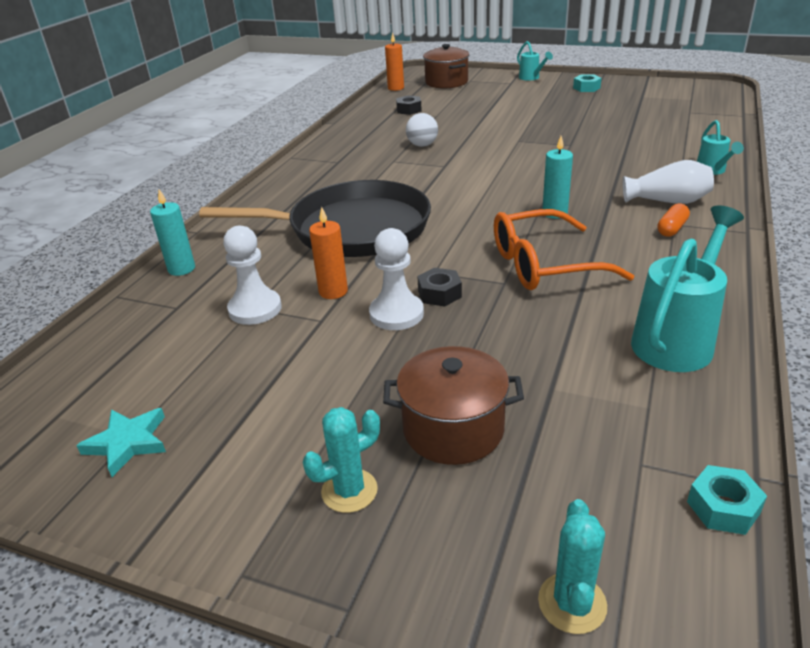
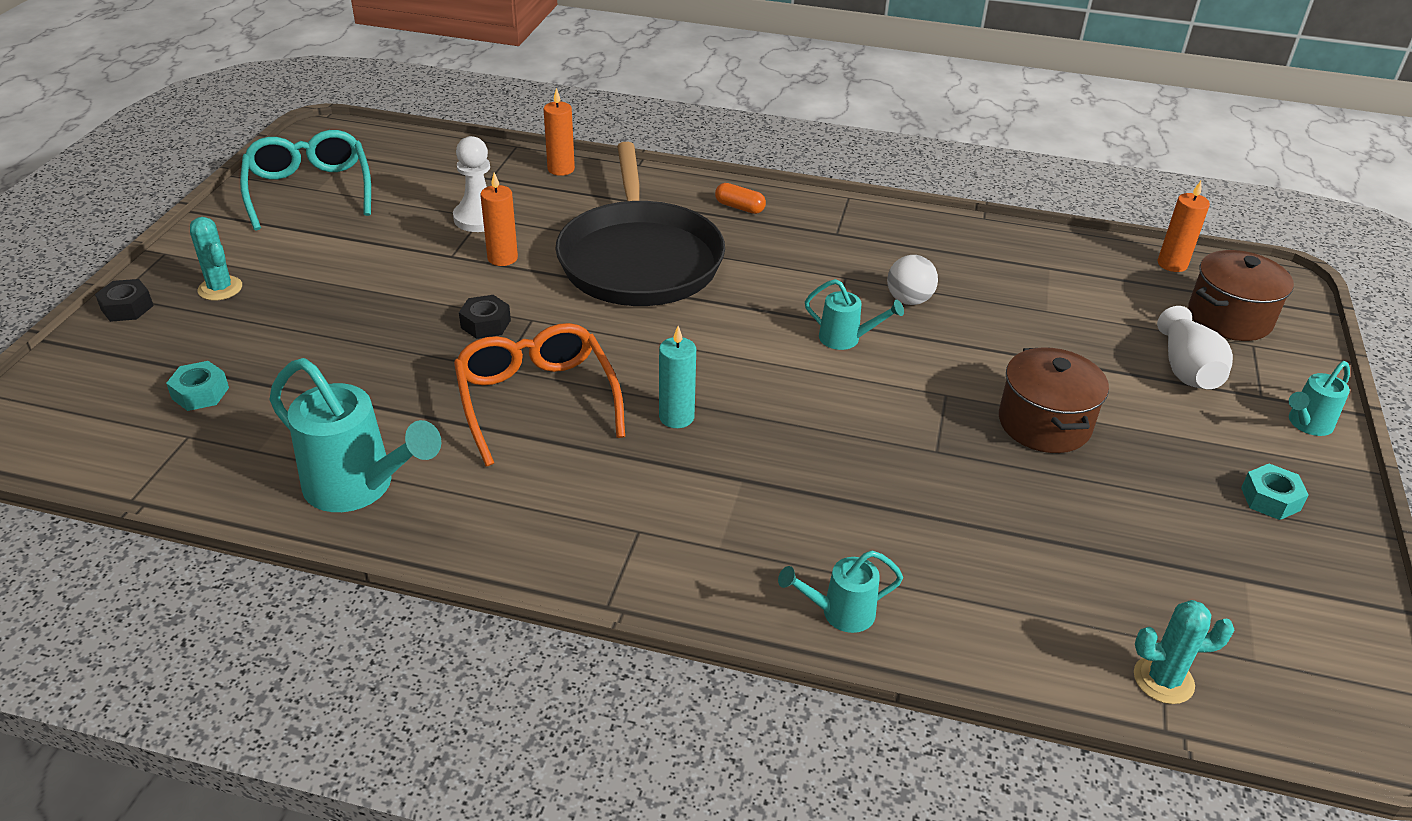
camera: 80 degrees right, 5 degrees up
turquoise star [76,408,166,477] -> turquoise glasses [240,130,371,231]
turquoise candle [150,189,195,276] -> orange candle [544,88,575,176]
white pawn [369,228,424,330] -> none
brown pot [383,346,524,465] -> brown pot moved to [999,347,1109,453]
black nut [396,95,422,115] -> black nut moved to [95,279,154,322]
turquoise cactus [538,499,607,634] -> turquoise cactus moved to [1134,600,1234,704]
white vase [623,160,714,204] -> white vase moved to [1157,306,1233,389]
orange capsule [657,203,690,237] -> orange capsule moved to [715,183,766,214]
turquoise nut [687,465,767,535] -> turquoise nut moved to [166,361,229,411]
none -> turquoise watering can [805,279,904,350]

